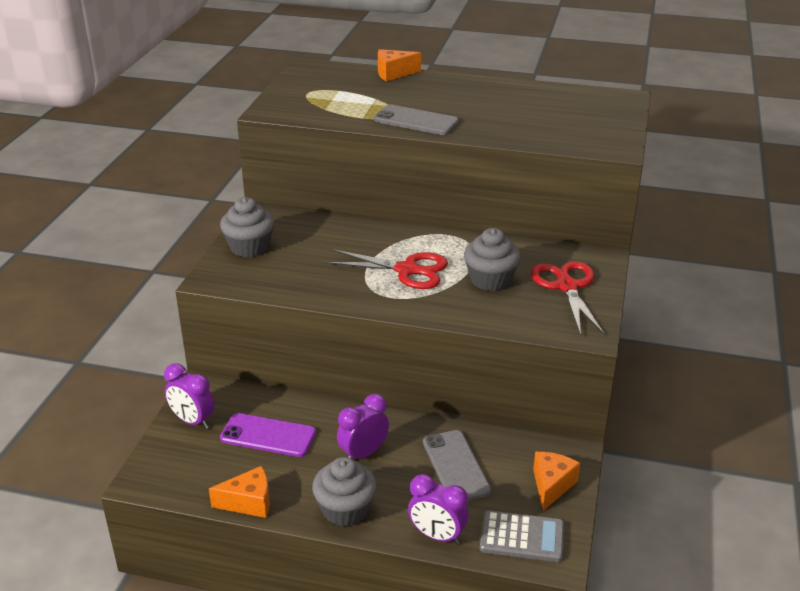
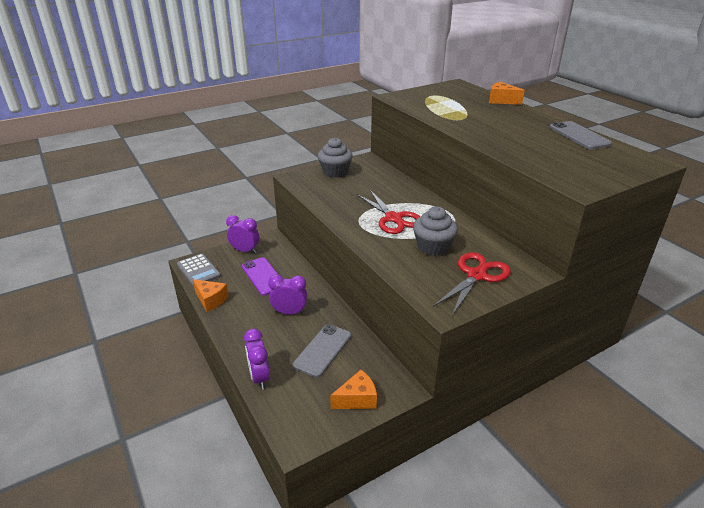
camera: 45 degrees right, 0 degrees up
purple clock [164,363,215,429] -> purple clock turned 120 degrees clockwise [226,215,259,253]
grey cupcake [312,457,377,527] -> none
grey phone [374,105,459,135] -> grey phone moved to [550,121,612,149]
grey calculator [480,510,564,562] -> grey calculator moved to [177,254,221,287]

